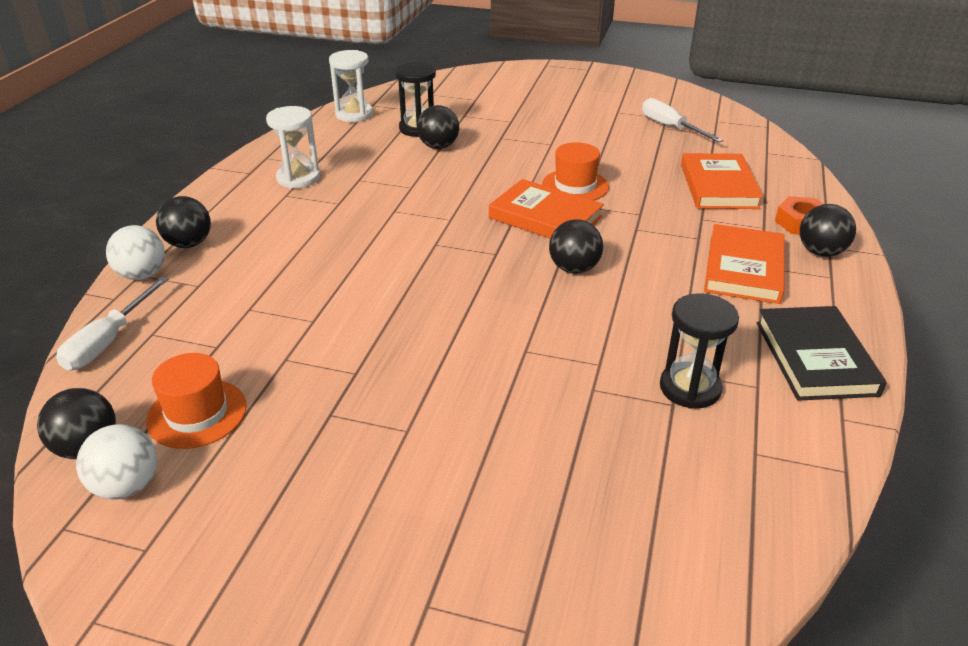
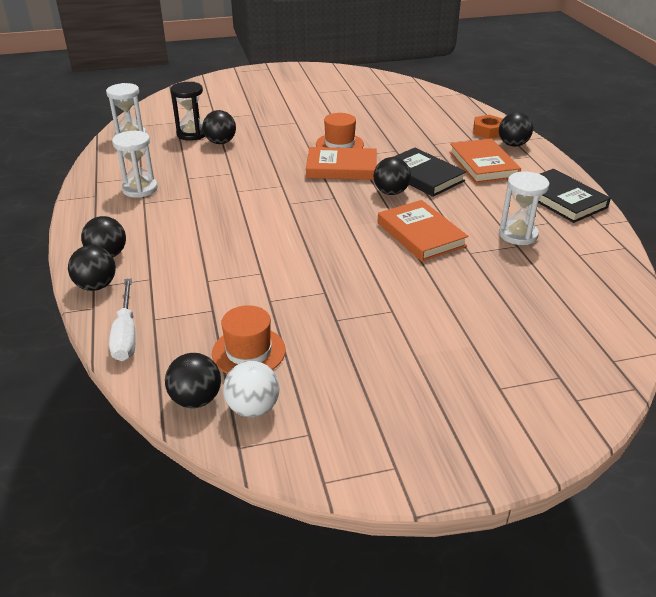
camera: 30 degrees left, 0 degrees up
white ball [106,225,165,280] -> black ball [68,245,116,291]
white screwdriver [642,98,723,142] -> none
black hourglass [660,293,739,409] -> white hourglass [499,172,549,245]
orange book [681,153,763,209] -> orange book moved to [378,200,468,261]
none -> black book [393,148,466,197]

